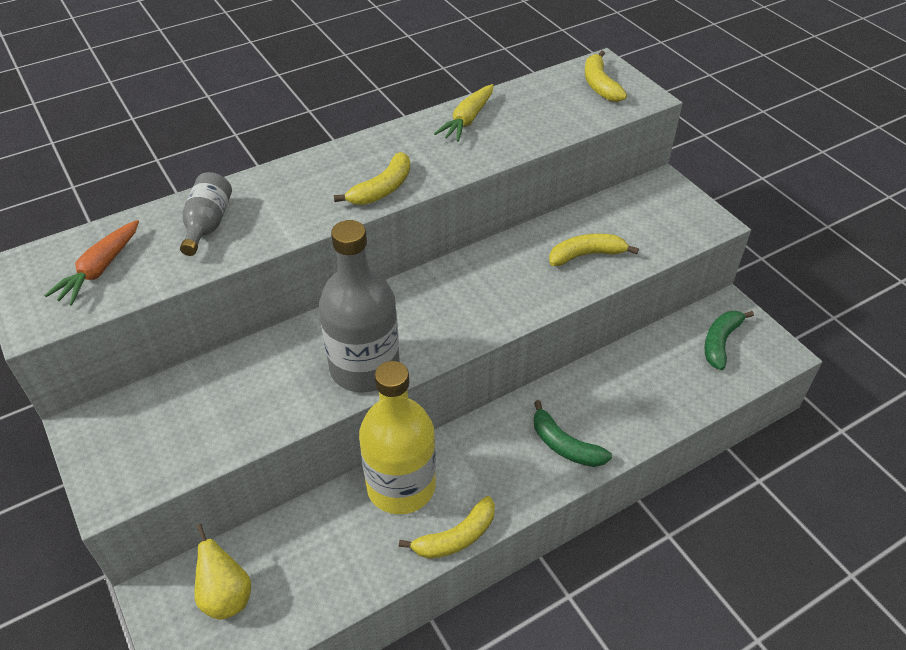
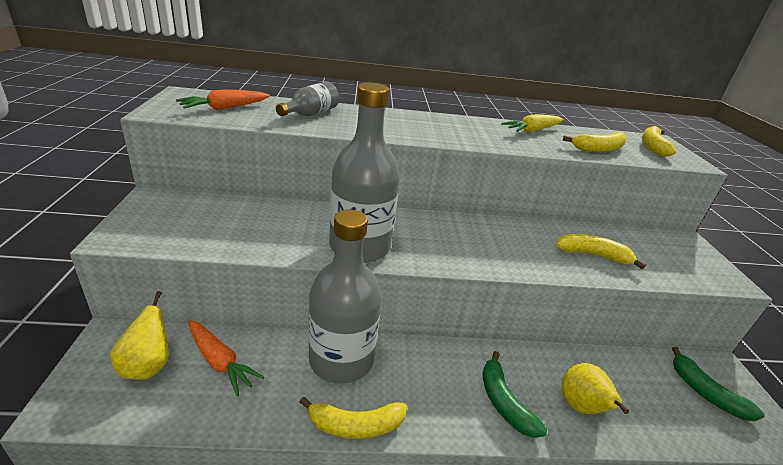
camera: 25 degrees right, 15 degrees down
yellow banana [334,152,410,205] -> yellow banana moved to [563,132,627,152]
yellow bottle [359,361,436,514] -> grey bottle [308,210,382,384]
green banana [704,311,754,370] -> green banana turned 90 degrees counterclockwise [672,346,764,421]
none -> orange carrot [188,320,264,396]
none -> yellow pear [562,363,629,414]

